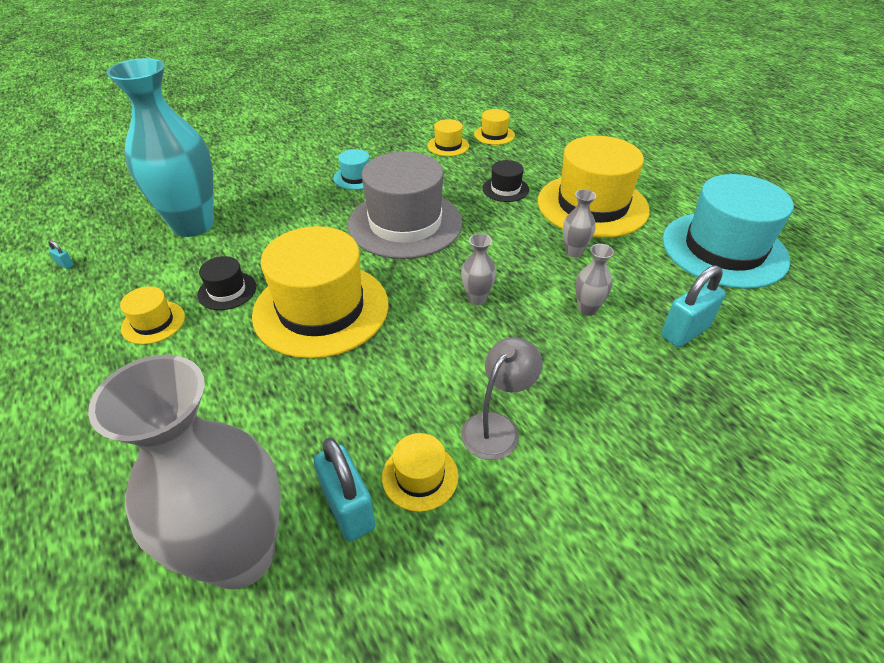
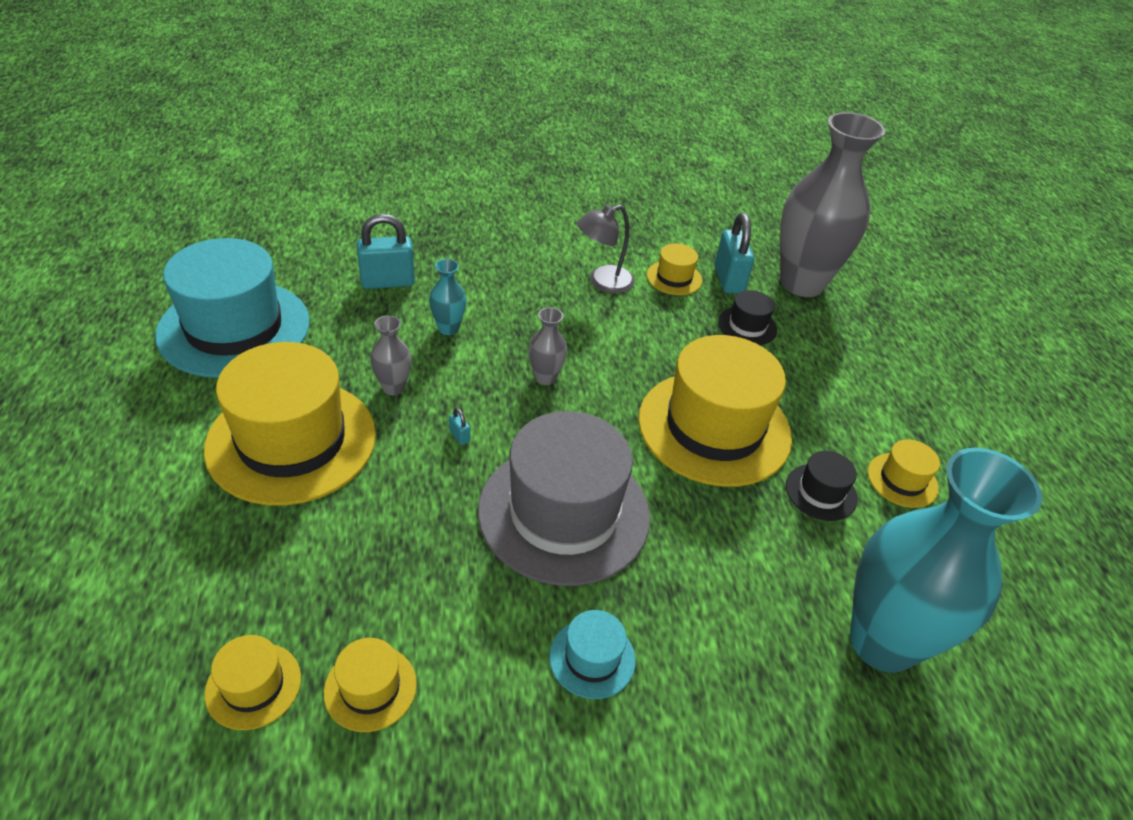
camera: 160 degrees left, 0 degrees up
turquoise padlock [48,240,74,269] -> turquoise padlock moved to [449,408,470,445]
black hat [483,160,529,202] -> black hat moved to [718,290,777,345]
grey vase [576,244,614,316] -> turquoise vase [429,259,466,335]

